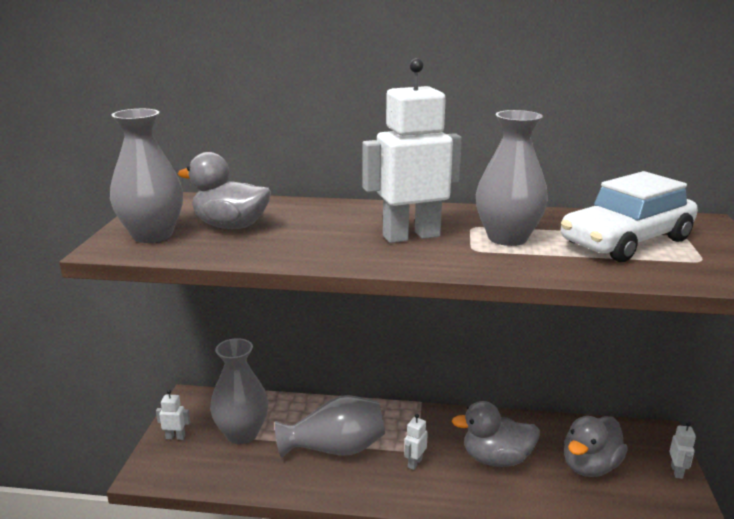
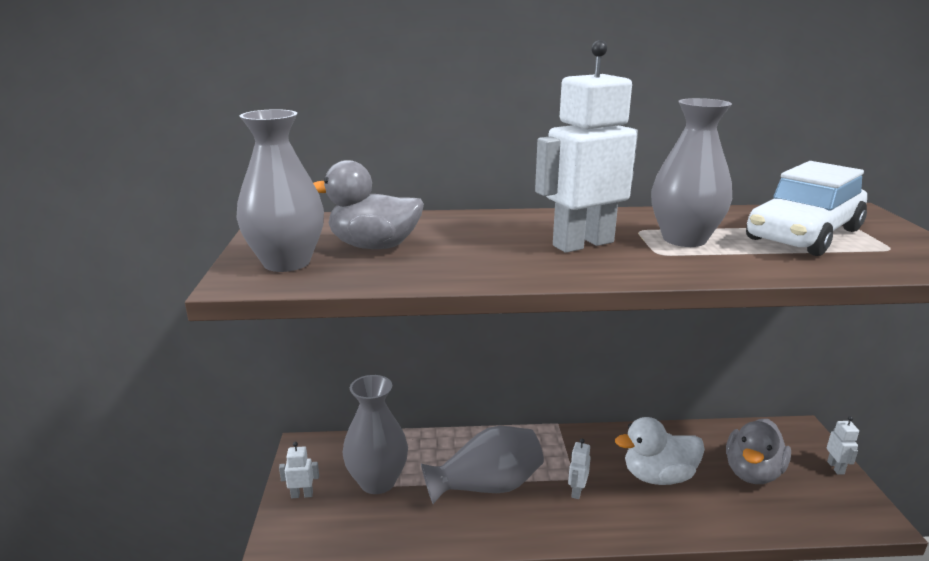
camera: 10 degrees left, 0 degrees up
grey duck [452,401,540,467] -> white duck [615,417,705,485]

